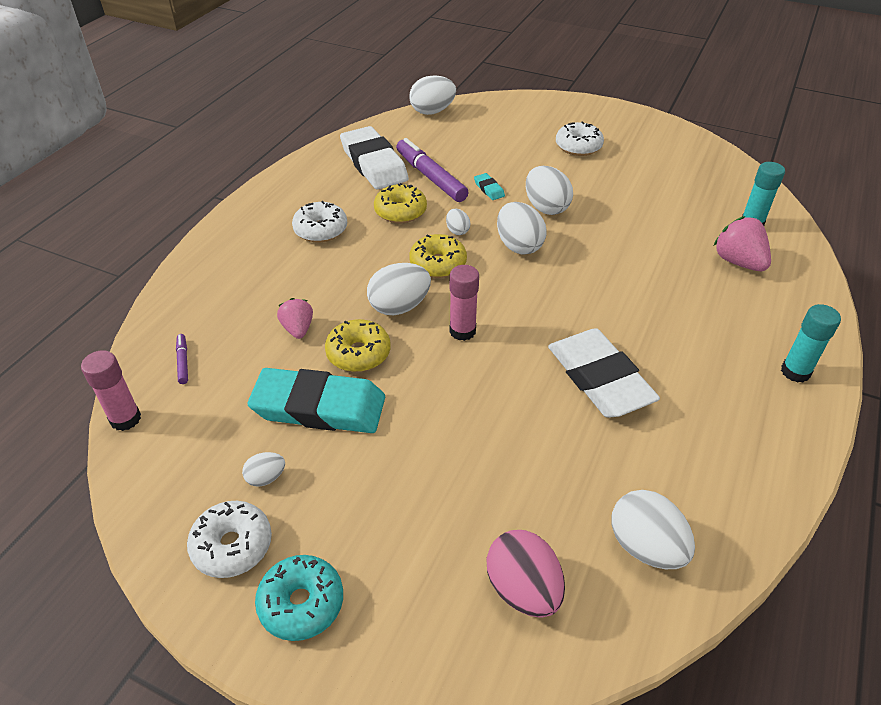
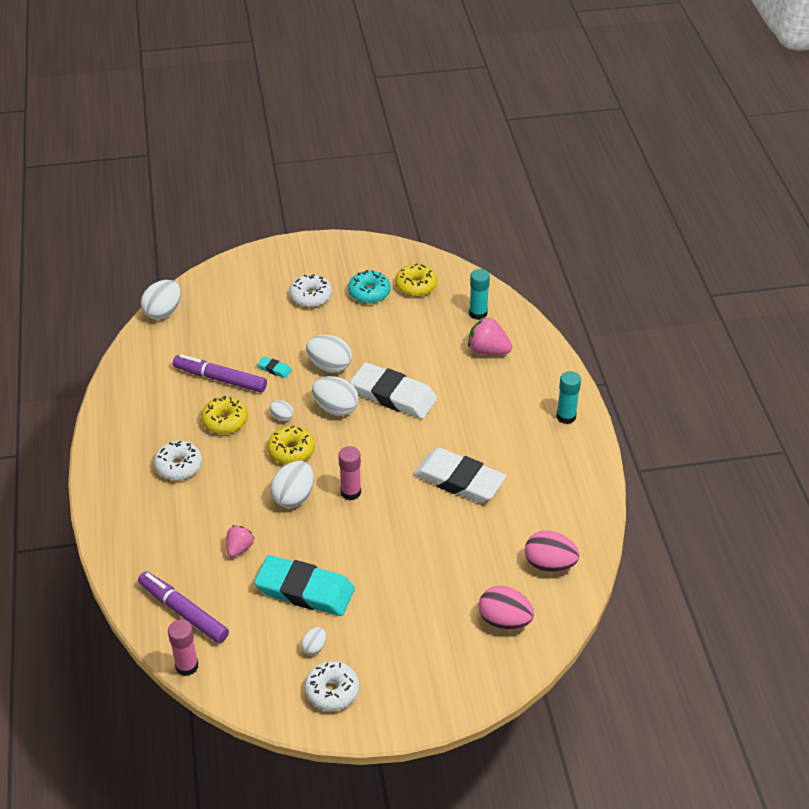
camera: 35 degrees left, 0 degrees up
purple marker [176,334,188,384] -> purple marker [138,571,229,643], size x2.24
turquoise eraser [247,368,385,433] -> turquoise eraser turned 45 degrees clockwise [254,555,355,616]
turquoise donut [255,555,343,641] -> turquoise donut moved to [348,270,390,304]
pink strawberry [277,298,313,339] -> pink strawberry turned 75 degrees clockwise [226,525,254,558]
yellow donut [325,319,391,372] -> yellow donut moved to [395,263,437,297]
white eraser [340,126,409,189] -> white eraser moved to [350,362,437,419]
white egg [612,490,695,569] -> pink egg [525,530,579,572]

